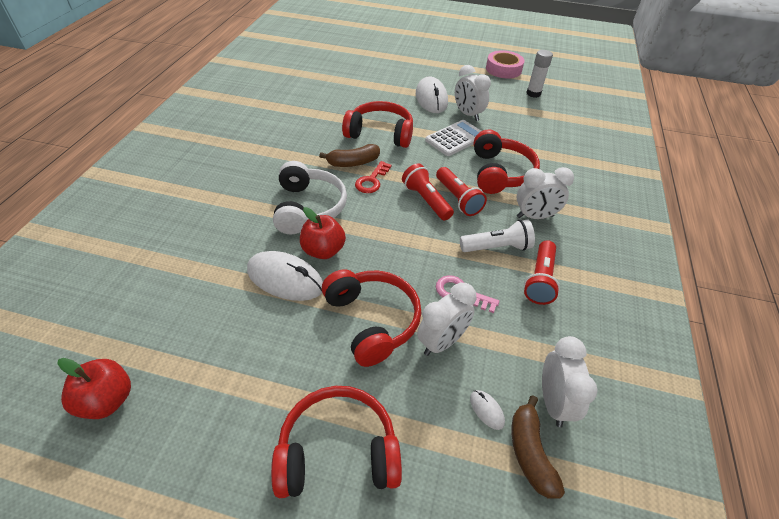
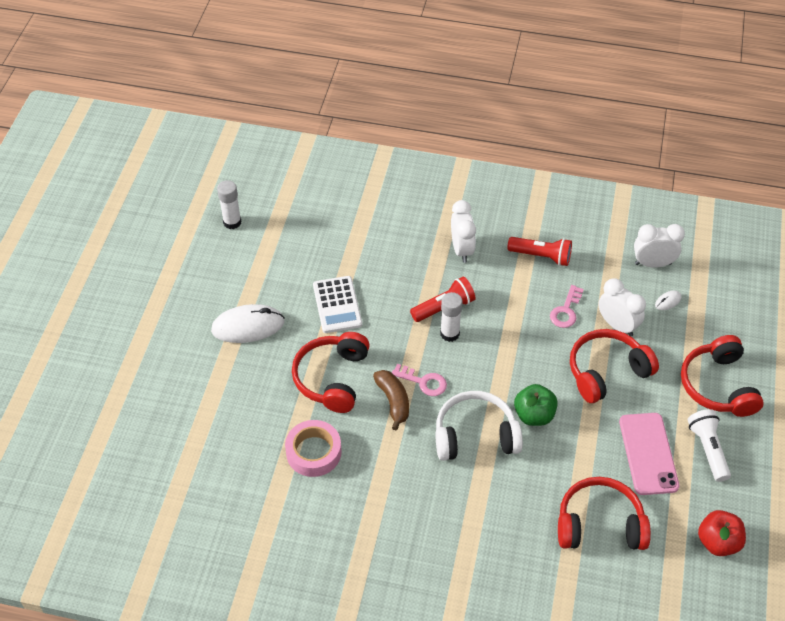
camera: 90 degrees left, 5 degrees up
white mouse [247,251,323,301] -> none
red apple [300,207,346,259] -> green apple [514,384,558,426]
red key [355,161,392,193] -> pink key [392,364,447,396]
red flashlight [402,163,454,221] -> white glue stick [440,292,463,342]
white calculator [425,120,481,156] -> white calculator turned 150 degrees counterclockwise [313,276,362,333]
white clock [455,65,491,121] -> none
white flashlight [460,220,535,252] -> white flashlight moved to [687,409,731,482]
red headphones [474,130,540,194] -> red headphones moved to [558,477,651,550]
pink tape [486,50,524,78] -> pink tape moved to [285,420,342,477]
brown banana [512,396,565,499] -> none
none -> pink phone [619,413,679,495]

